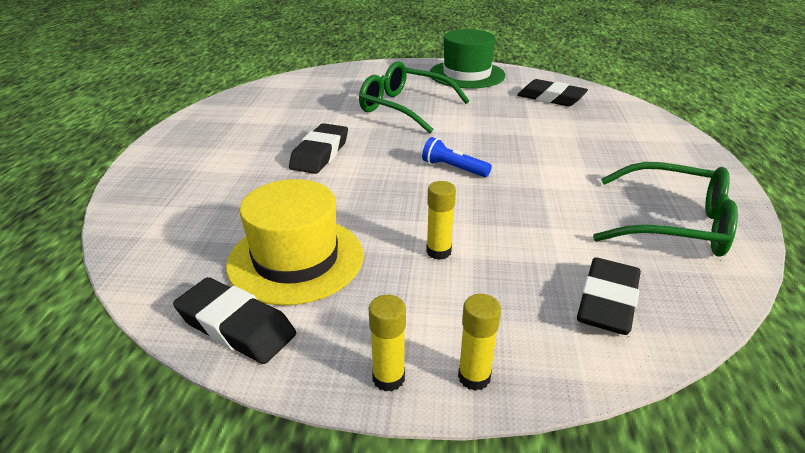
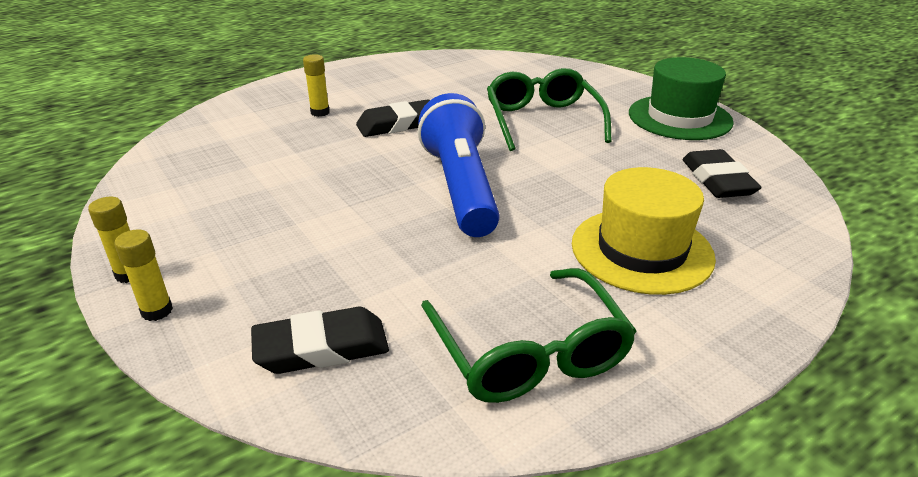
camera: 50 degrees right, 0 degrees up
black eraser [173,277,296,364] -> none
yellow hat [226,179,363,305] -> yellow hat moved to [572,167,716,295]
blue flashlight [422,137,492,177] -> blue flashlight [418,93,500,237], size x2.26
yellow glue stick [426,181,456,260] -> yellow glue stick moved to [303,54,330,117]

